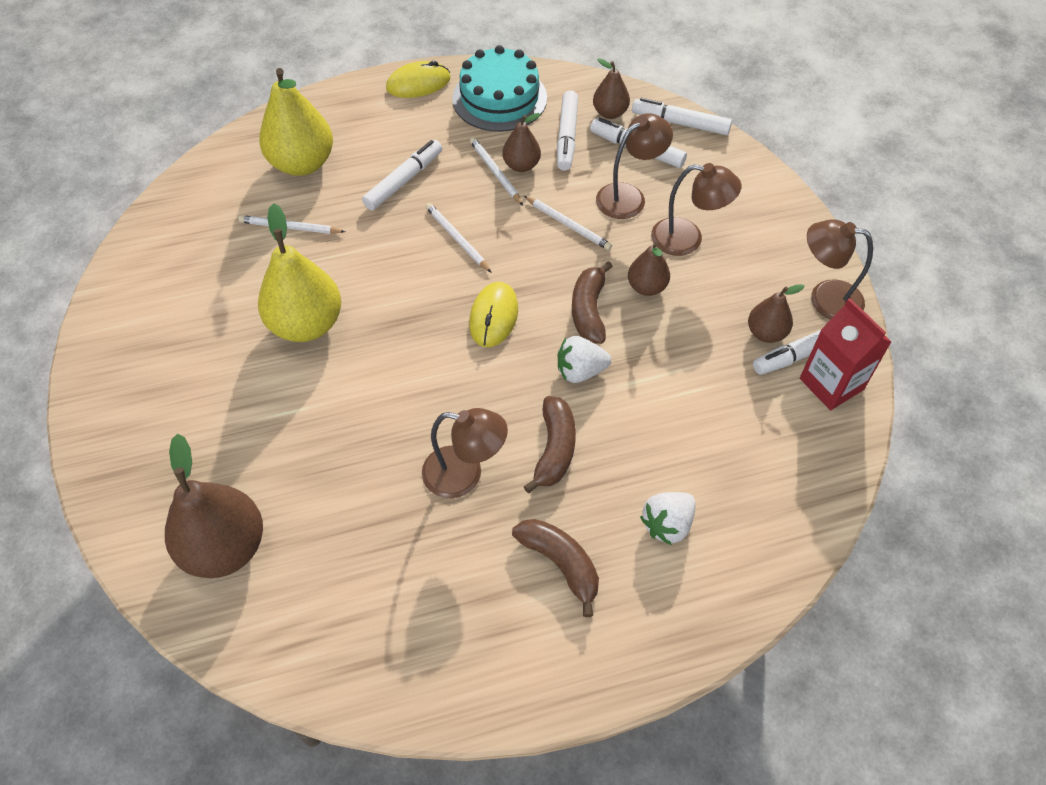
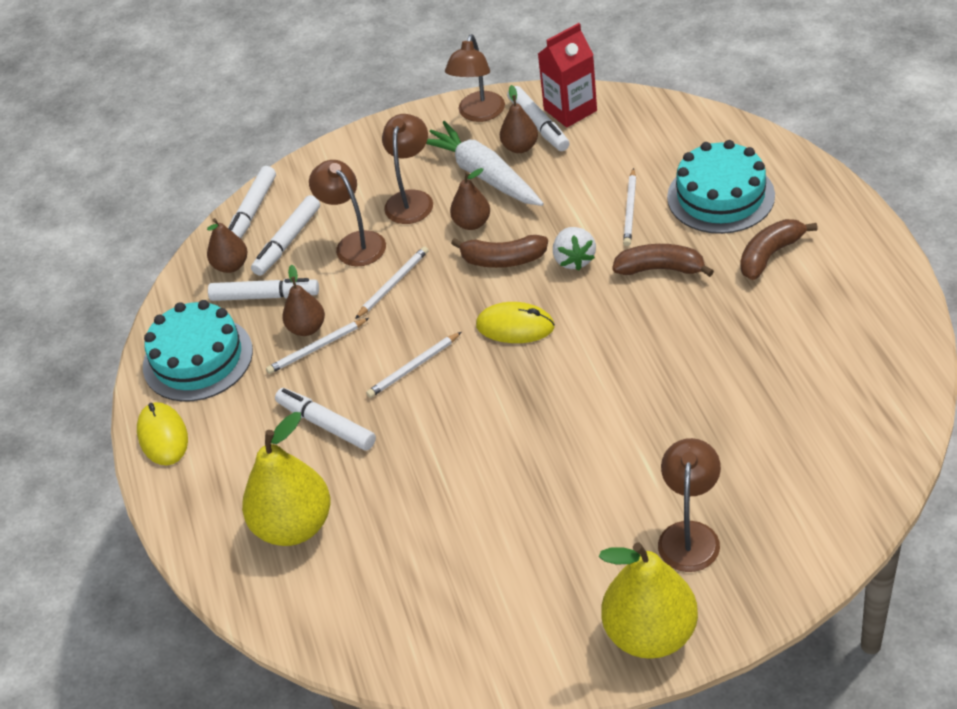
camera: 85 degrees left, 10 degrees down
brown pear [165,434,263,578] -> none
white pencil [238,215,345,234] -> white pencil moved to [623,168,636,246]
yellow pear [258,203,341,342] -> yellow pear moved to [599,542,698,659]
brown lamp [422,408,508,498] -> brown lamp moved to [658,438,721,572]
white strawberry [640,492,696,545] -> turquoise cake [667,140,775,234]
none -> white carrot [426,121,544,206]

